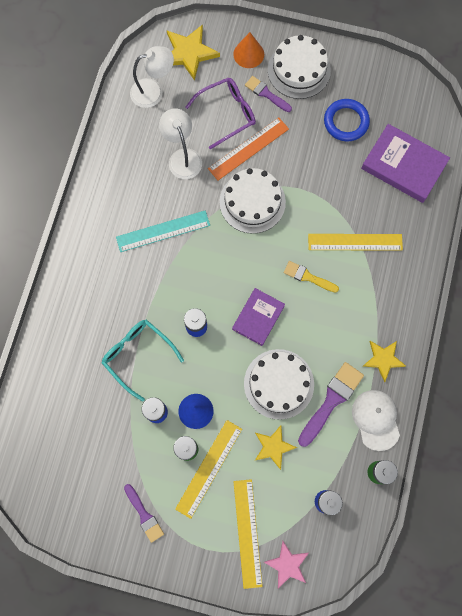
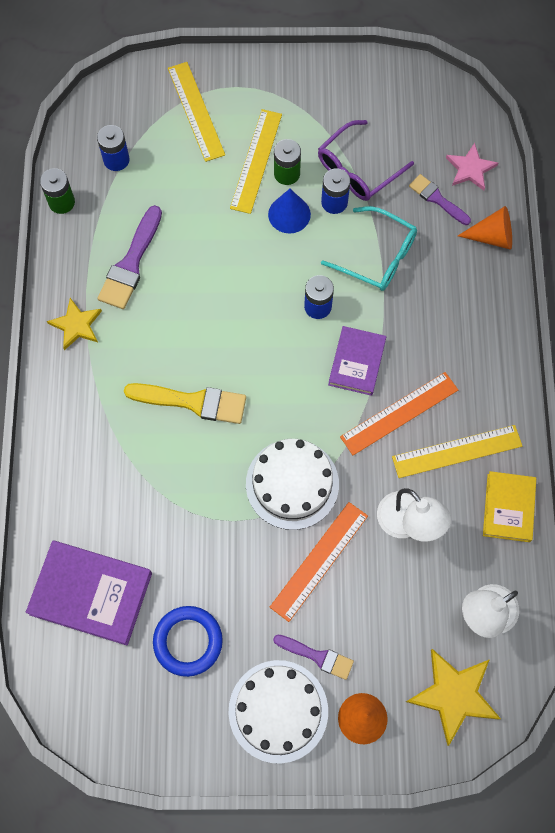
camera: 165 degrees right, 5 degrees down
turquoise ruler [116,211,210,252] -> orange ruler [340,372,458,455]
purple brush [124,484,164,543] -> purple brush moved to [409,174,471,225]
purple glasses [185,78,256,150] -> purple glasses moved to [318,120,414,201]
purple book [232,288,285,346] -> purple book moved to [328,326,386,396]
white cake [244,349,314,420] -> none
yellow star [255,426,297,470] -> none
pink star [264,541,309,589] -> pink star moved to [446,143,498,191]
yellow brush [284,261,339,293] -> yellow brush [124,383,246,424], size x1.59
yellow ruler [308,234,403,251] -> yellow ruler moved to [392,425,522,478]
white cap [352,390,400,451] -> none
none -> orange cone [458,206,512,250]
none -> yellow book [483,471,536,542]

